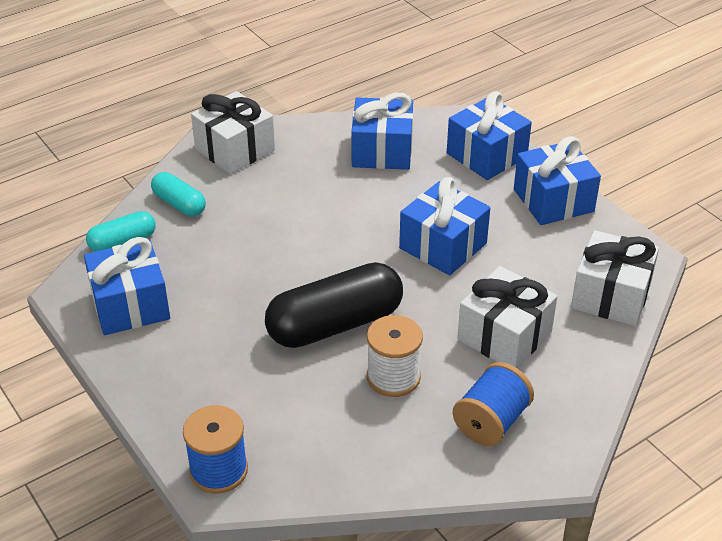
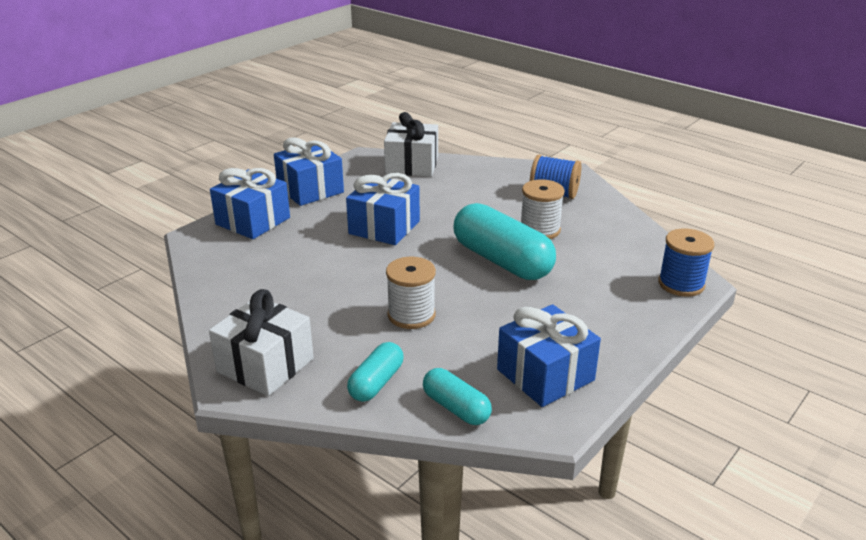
camera: 105 degrees left, 10 degrees down
black capsule [265,262,403,348] -> turquoise capsule [453,203,556,280]
blue gift [351,92,413,170] -> none
white gift [457,266,557,368] -> none
none -> white spool [386,257,436,329]

